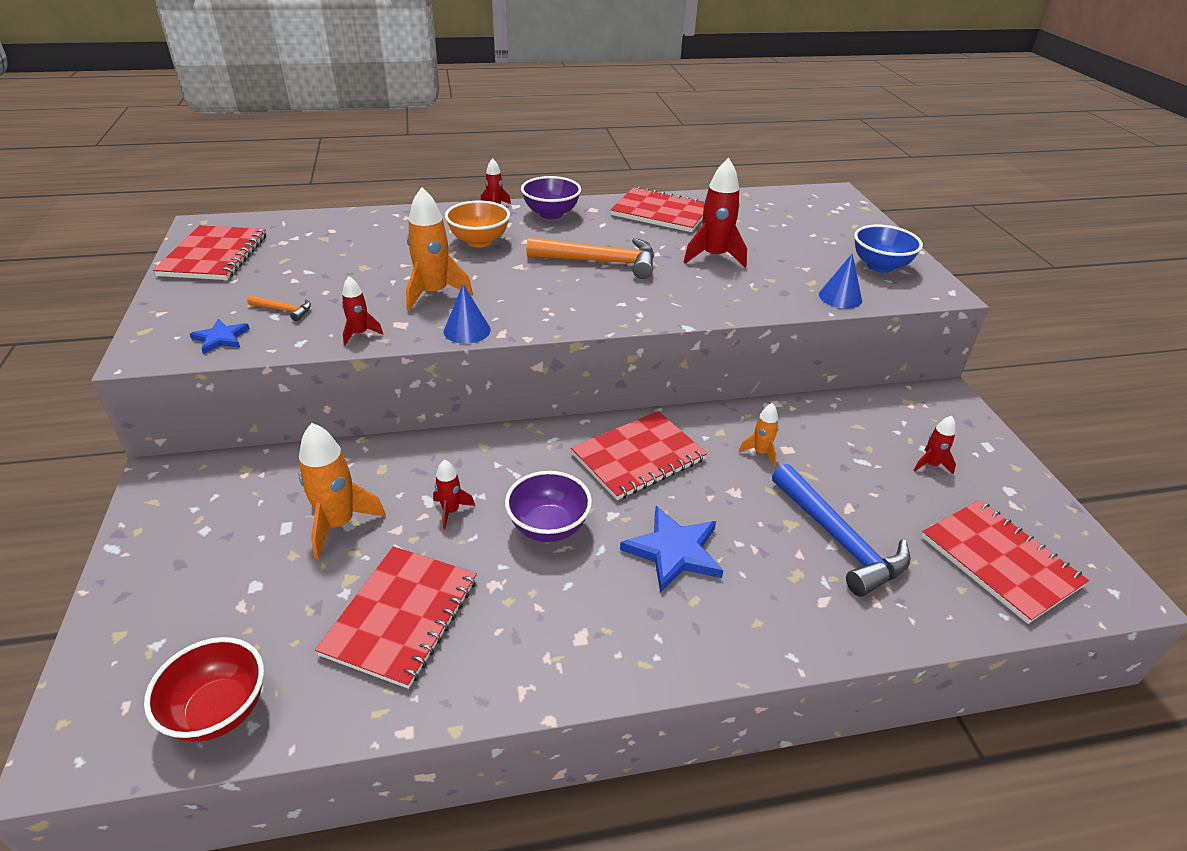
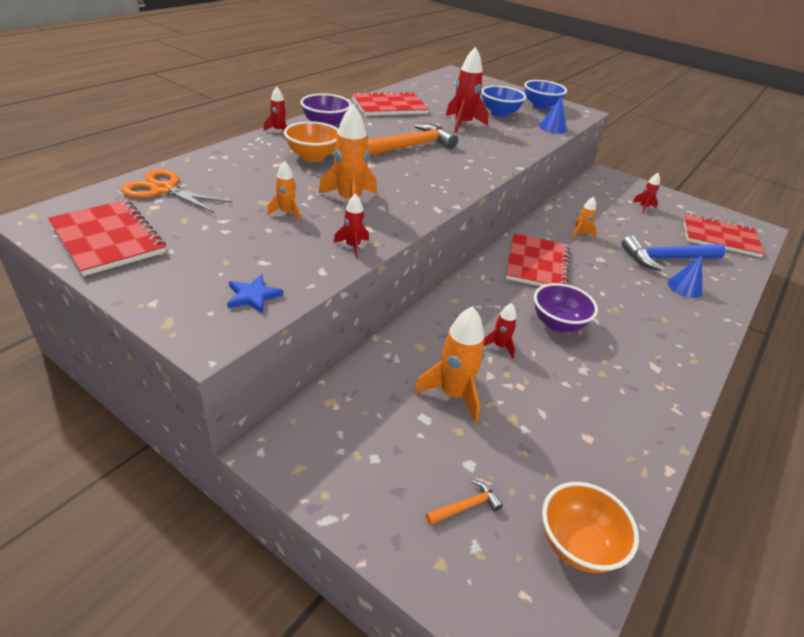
camera: 45 degrees left, 0 degrees up
red bowl [144,637,264,742] -> orange bowl [542,482,639,573]
orange hammer [247,295,311,321] -> orange hammer moved to [425,479,503,525]
red notebook [315,546,477,689] -> none
blue cone [444,284,491,344] -> blue cone moved to [668,255,703,298]
blue star [620,506,724,593] -> none
blue hammer [772,464,911,597] -> blue hammer turned 150 degrees clockwise [622,235,726,271]
none -> orange scissors [121,169,232,213]
none -> orange rocket [267,161,300,221]
none -> blue bowl [481,85,526,117]

